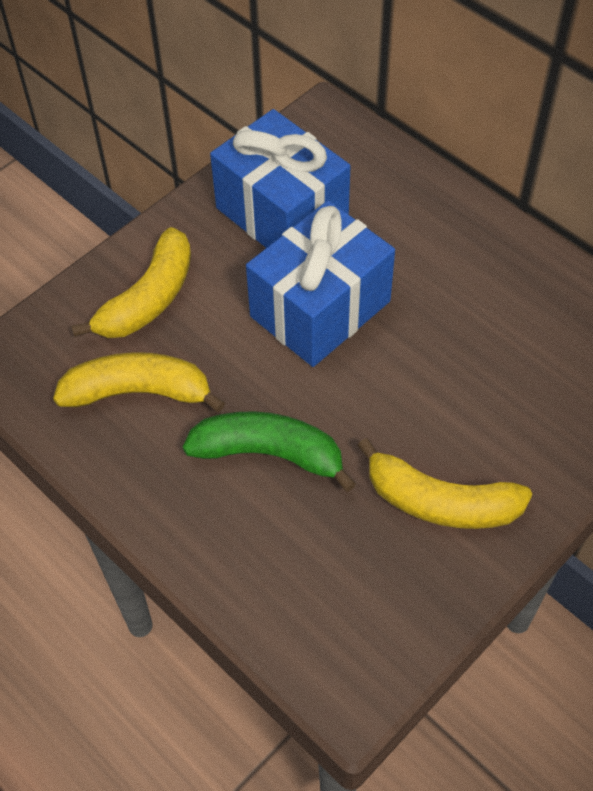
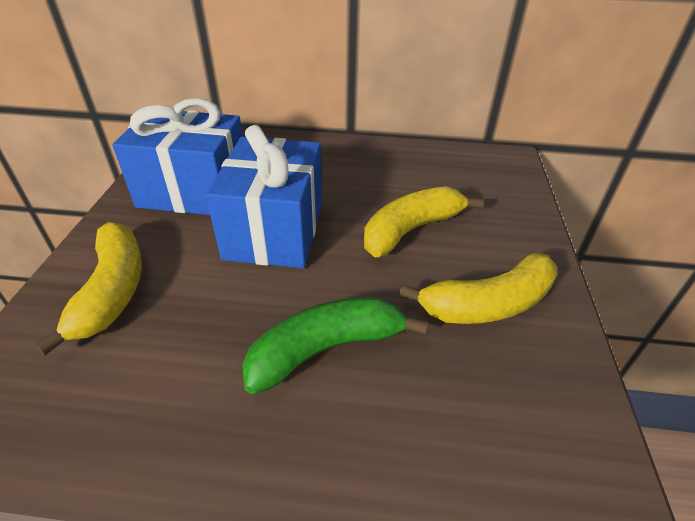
camera: 40 degrees left, 15 degrees down
yellow banana [53,352,225,412] -> yellow banana moved to [364,186,484,257]

